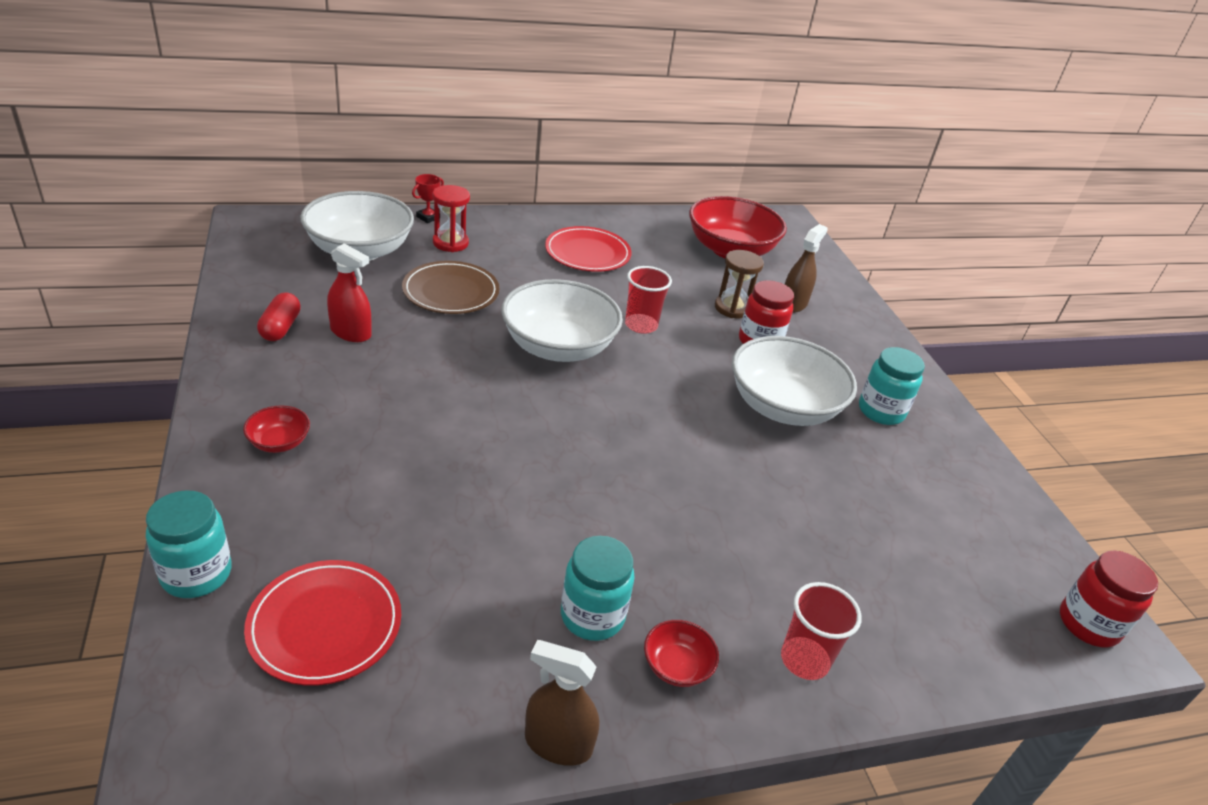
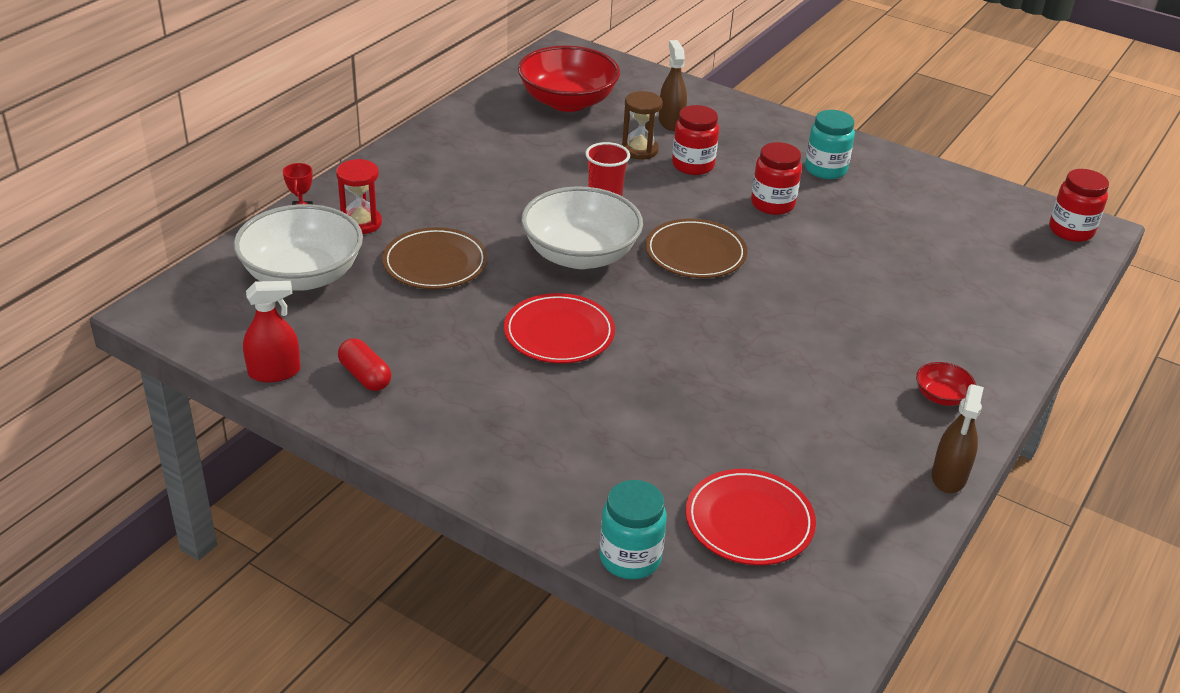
camera: 40 degrees left, 0 degrees up
red bowl [243,405,310,453] -> none
red spray bottle [327,244,372,342] -> red spray bottle moved to [243,281,300,382]
brown spray bottle [525,640,599,766] -> brown spray bottle turned 45 degrees counterclockwise [932,384,984,493]
red plate [545,226,632,272] -> red plate moved to [504,293,615,363]
turquoise jar [561,536,635,641] -> none
white bowl [732,336,857,426] -> red jar [751,142,802,215]
red cup [781,582,862,680] -> none
none -> brown plate [645,219,747,278]

